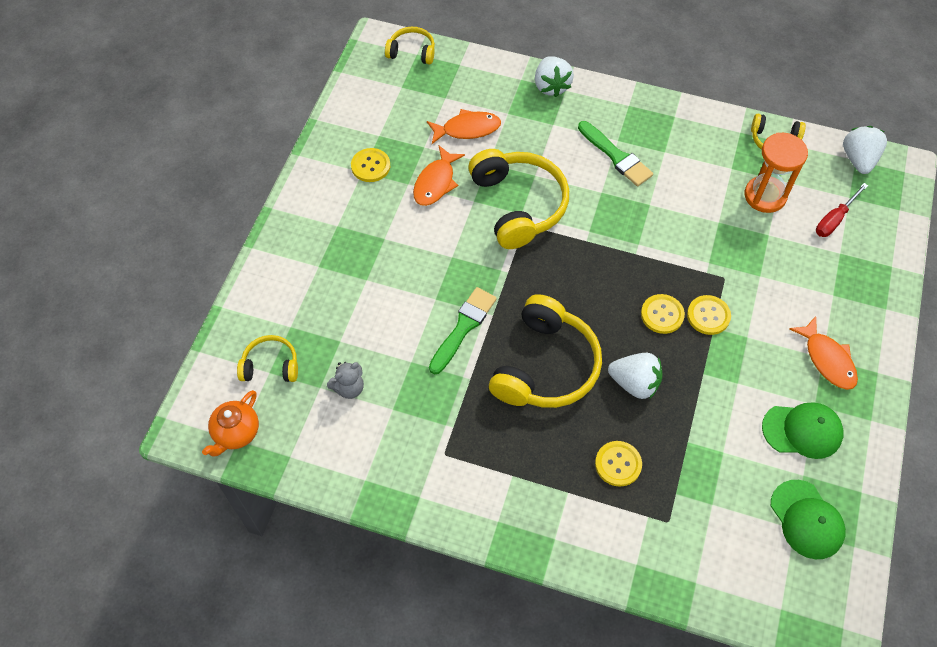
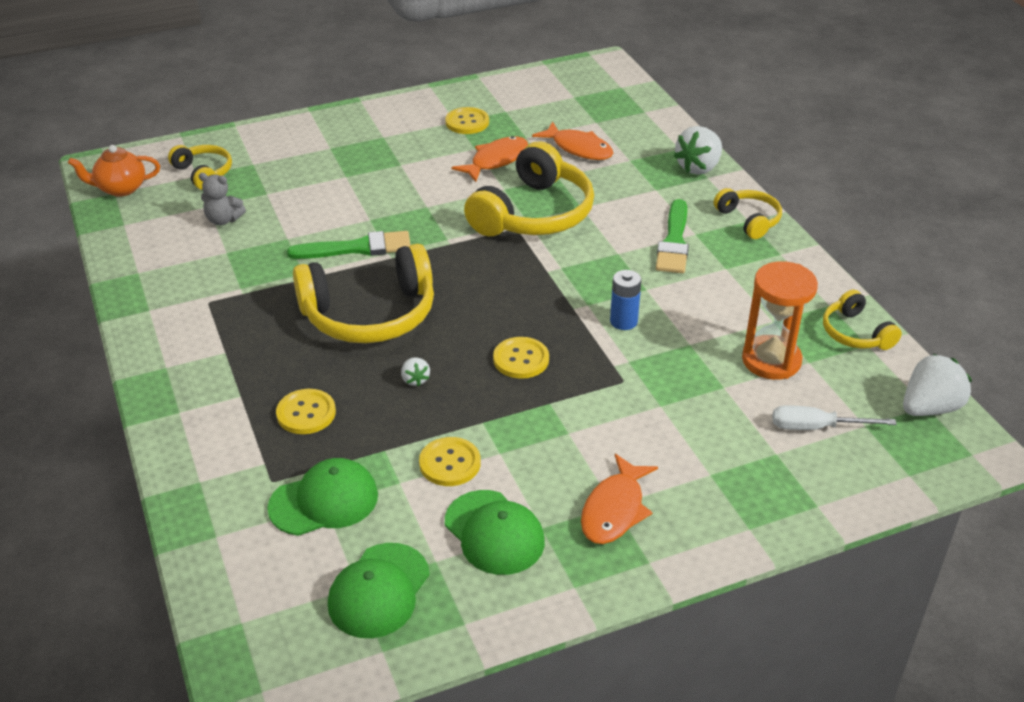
camera: 50 degrees right, 20 degrees down
yellow headphones [385,27,435,65] -> yellow headphones moved to [714,188,782,239]
orange fish [413,146,465,206] -> orange fish turned 150 degrees clockwise [452,136,528,182]
white strawberry [608,353,662,399] -> white strawberry [401,357,430,386], size x0.50
yellow button [687,295,731,335] -> yellow button moved to [419,437,481,486]
red screwdriver [816,183,868,237] -> white screwdriver [773,405,897,430]
none -> green cap [267,458,378,536]
none -> blue battery [610,270,641,330]

